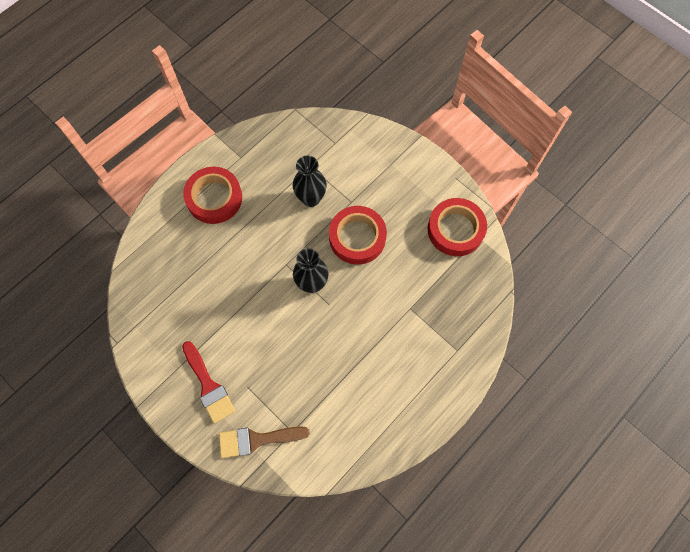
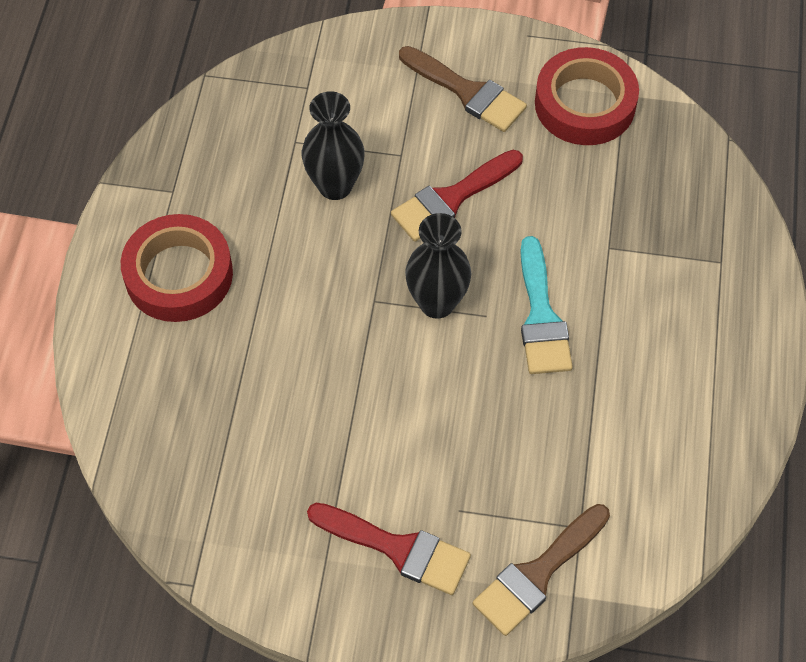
camera: 35 degrees left, 10 degrees down
red tape [329,206,387,265] -> red brush [391,150,523,242]
none -> brown brush [399,46,527,132]
none -> turquoise brush [520,236,573,374]

